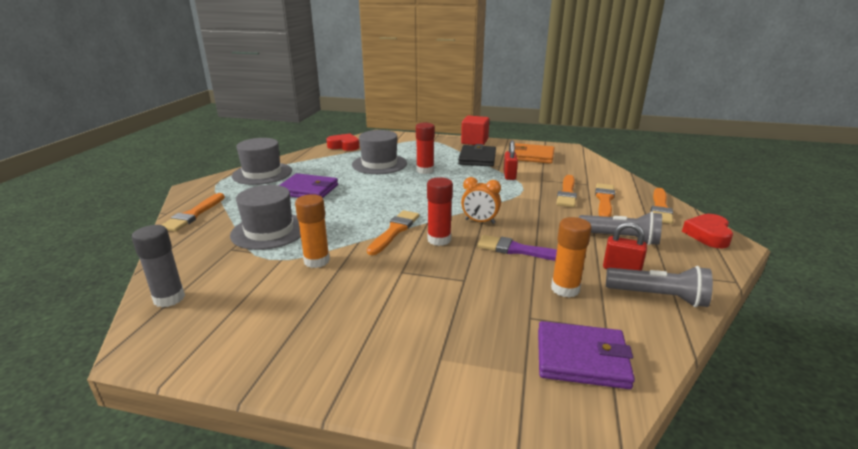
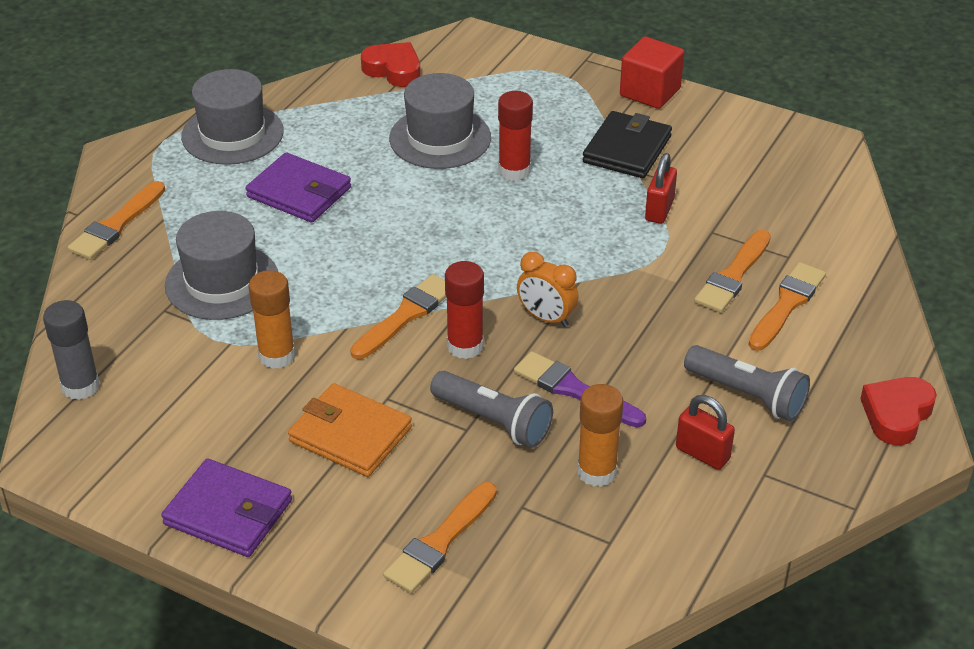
camera: 15 degrees right, 15 degrees up
orange wallet [515,143,555,164] -> orange wallet moved to [288,383,412,477]
purple wallet [538,321,635,389] -> purple wallet moved to [161,458,292,557]
grey flashlight [606,266,713,307] -> grey flashlight moved to [430,371,553,448]
orange brush [651,188,673,224] -> orange brush moved to [383,482,497,593]

